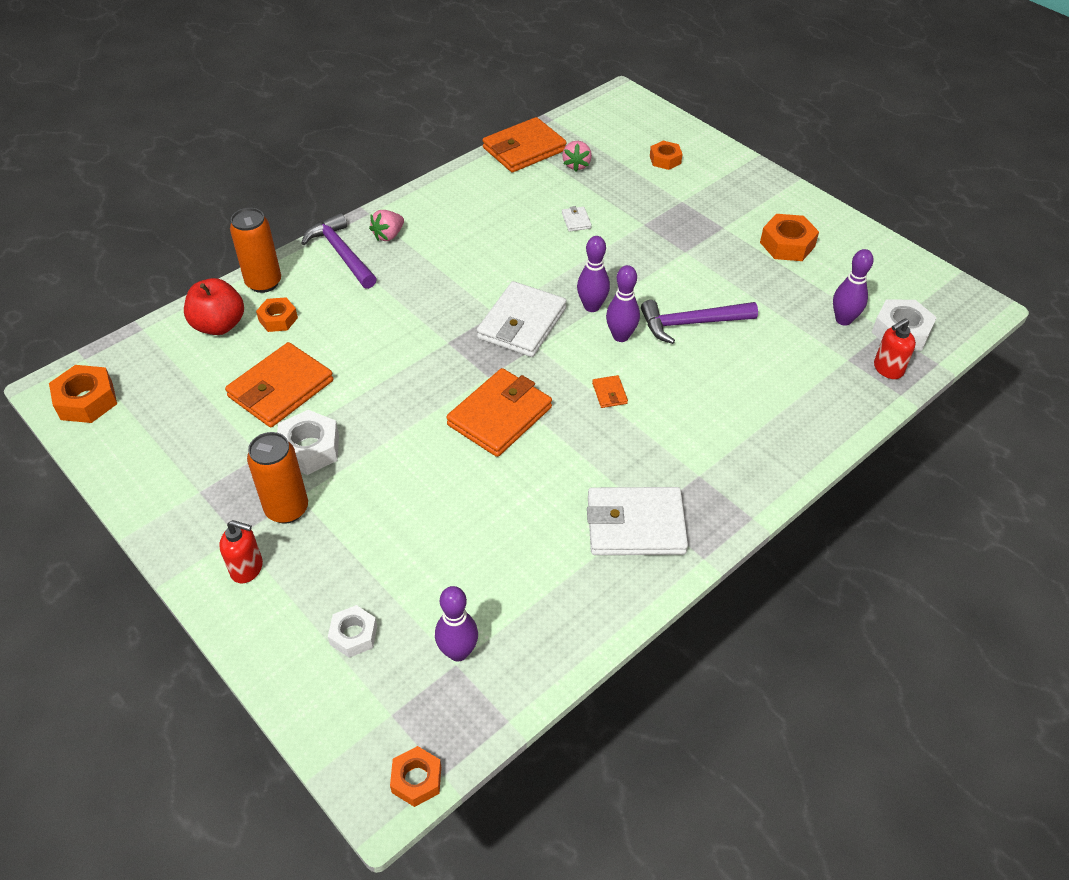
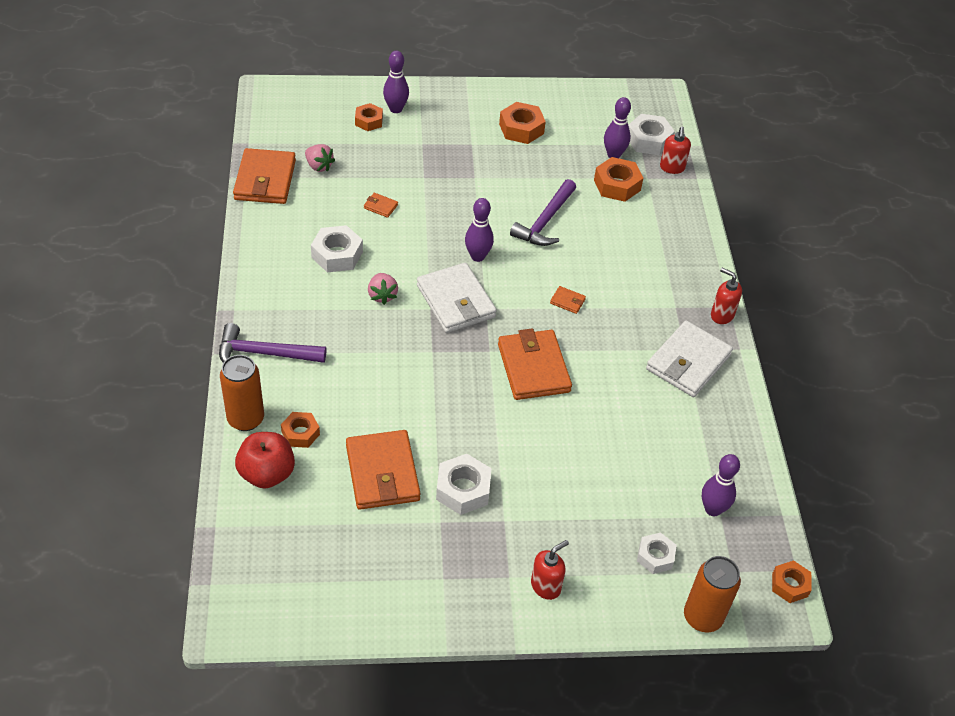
camera: 55 degrees left, 0 degrees up
orange nut [49,365,117,423] -> orange nut moved to [594,157,643,202]
orange can [247,432,308,524] -> orange can moved to [684,556,741,632]
pink strawberry [369,210,404,241] -> pink strawberry moved to [368,273,398,305]
white wallet [562,206,592,232] -> orange wallet [364,193,398,218]
purple bowling pin [606,265,640,342] -> purple bowling pin moved to [383,51,409,113]
none -> white nut [311,225,363,272]
none -> red soap dispenser [711,268,742,324]

